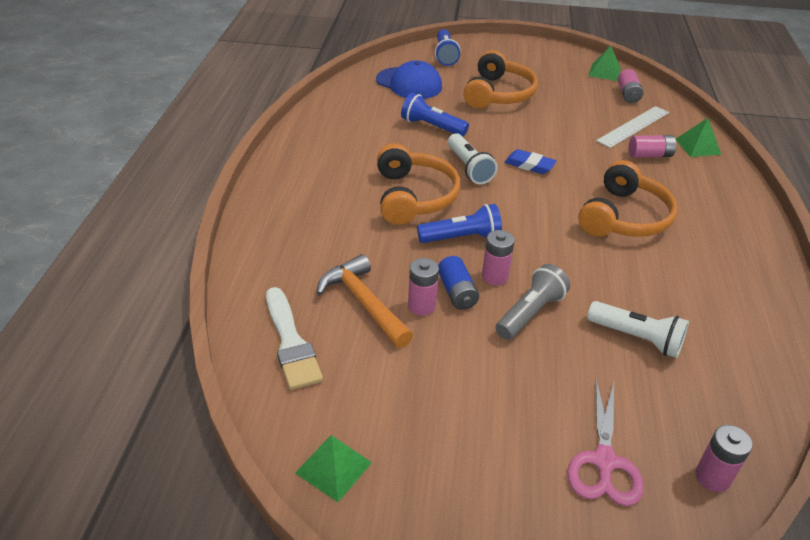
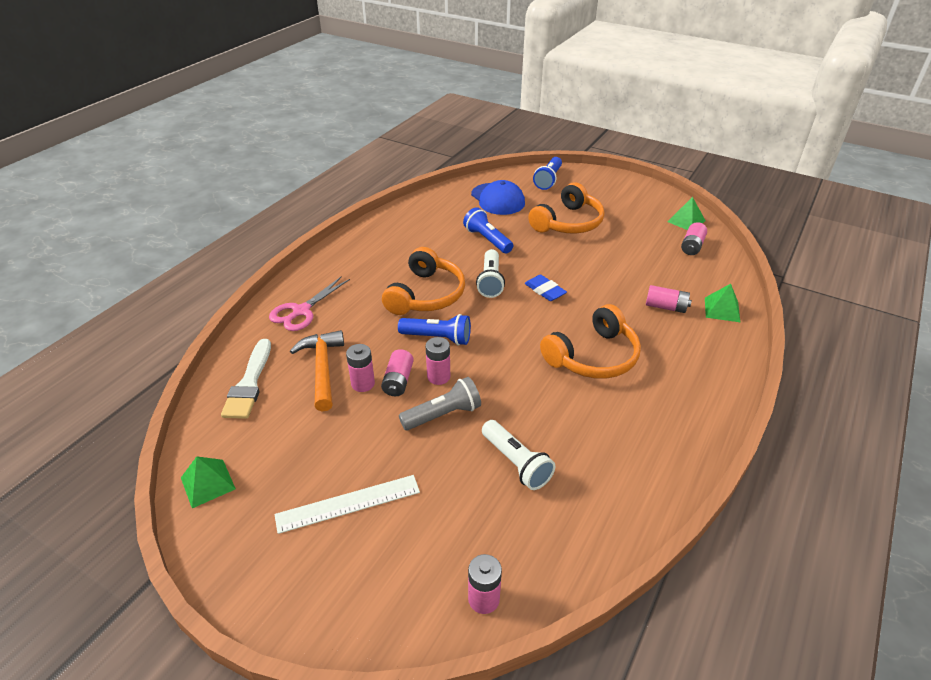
camera: 25 degrees right, 0 degrees up
blue battery [438,256,479,310] -> pink battery [381,349,414,396]
pink scissors [567,379,644,506] -> pink scissors moved to [269,276,350,331]
white ruler [596,106,669,148] -> white ruler moved to [275,475,420,534]

